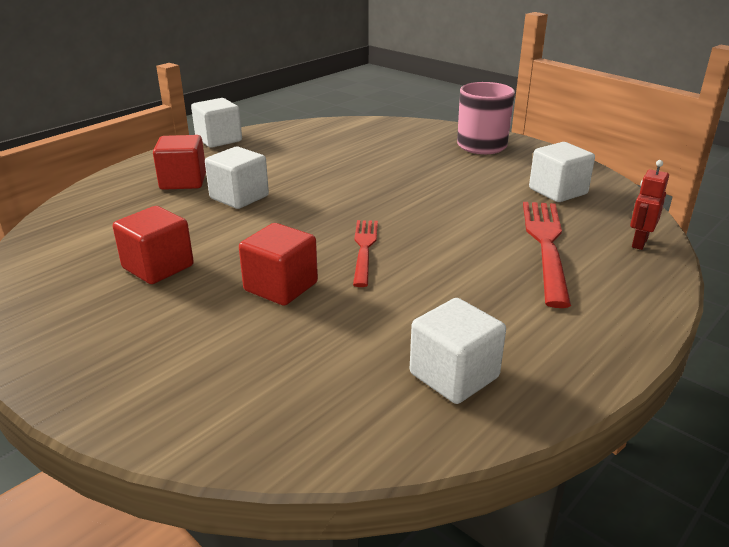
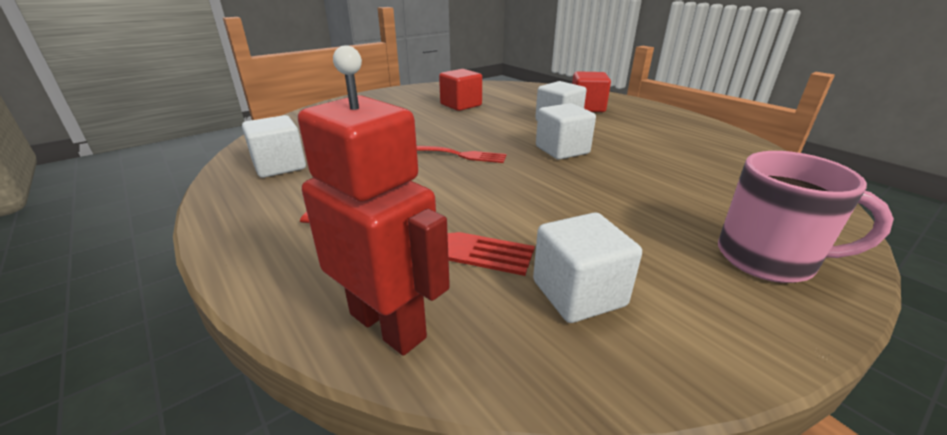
camera: 100 degrees right, 0 degrees up
white cube [191,98,242,148] -> white cube moved to [536,103,596,160]
red cube [239,223,318,306] -> none
red robot [630,160,669,250] -> red robot [298,45,450,356], size x1.91

